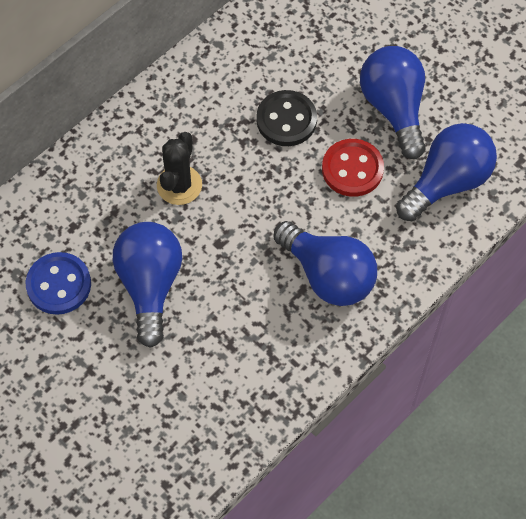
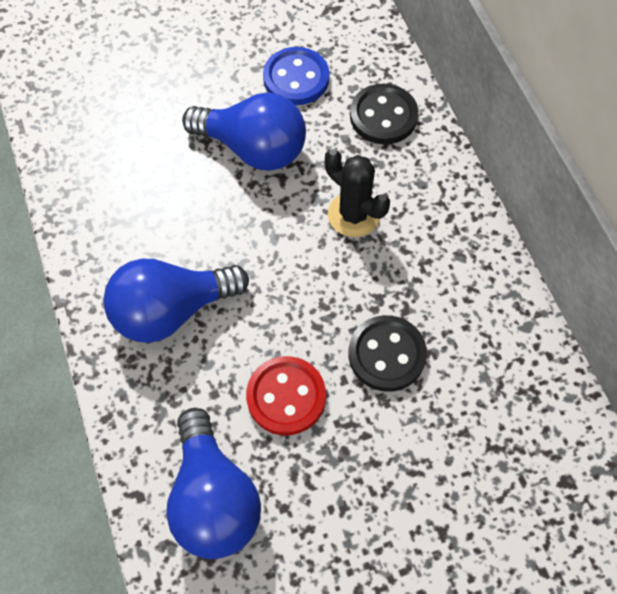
camera: 115 degrees right, 0 degrees up
blue light bulb [360,46,426,159] -> none
none -> black button [350,84,418,144]

